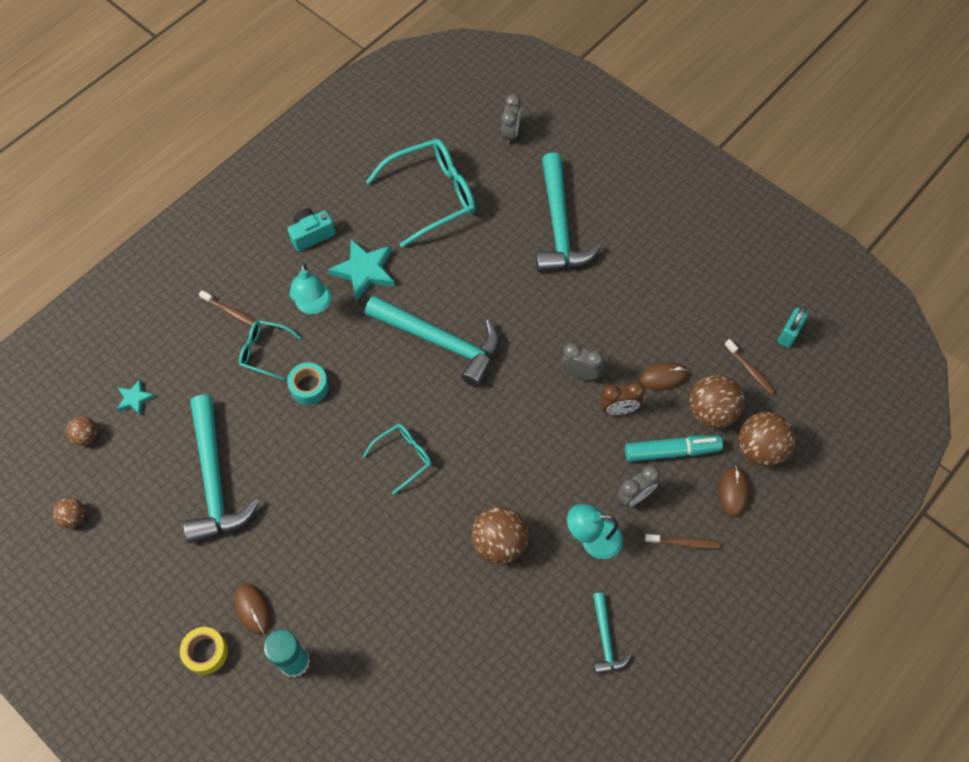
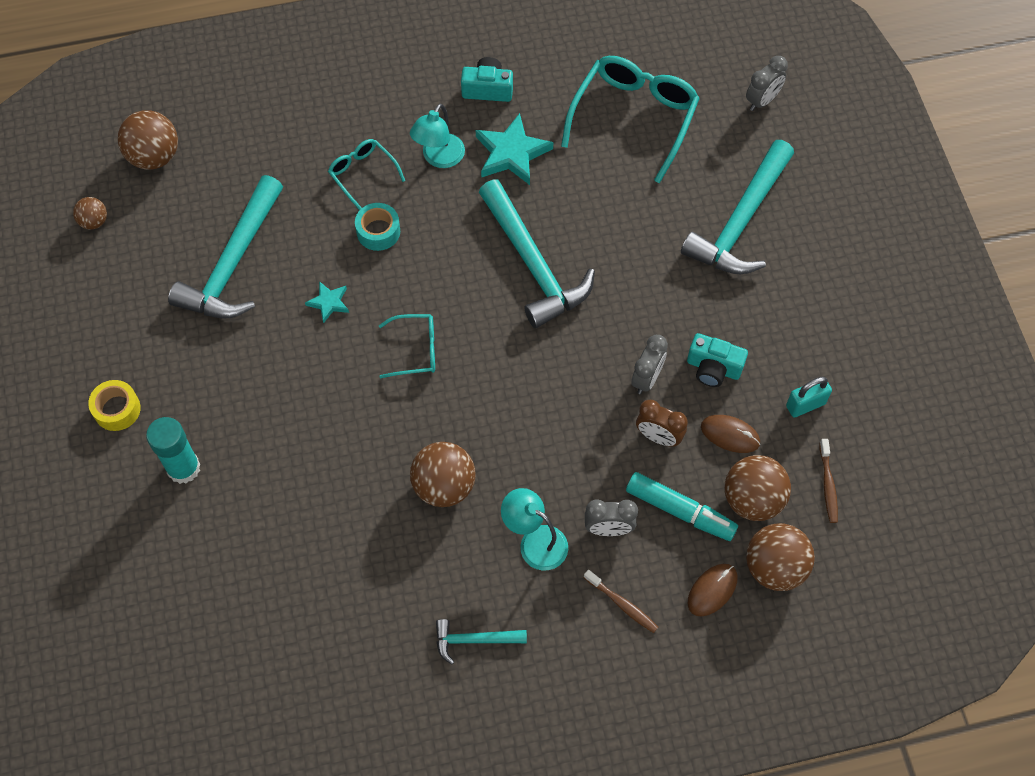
camera: 35 degrees right, 0 degrees up
brown ball [66,416,98,446] -> brown ball [118,110,178,170], size x1.83
turquoise star [116,379,155,415] -> turquoise star moved to [305,281,349,323]
brown toothbrush [199,290,255,326] -> none
brown mouse [234,583,271,635] -> none
turquoise glasses [366,139,476,248] -> turquoise glasses turned 75 degrees counterclockwise [561,56,700,183]
grey clock [561,343,604,380] -> grey clock turned 60 degrees clockwise [632,335,668,394]
turquoise hammer [593,593,632,674] -> turquoise hammer turned 60 degrees clockwise [436,619,527,665]
turquoise padlock [778,306,808,348] -> turquoise padlock moved to [786,377,832,418]
none -> turquoise camera [687,333,748,387]

